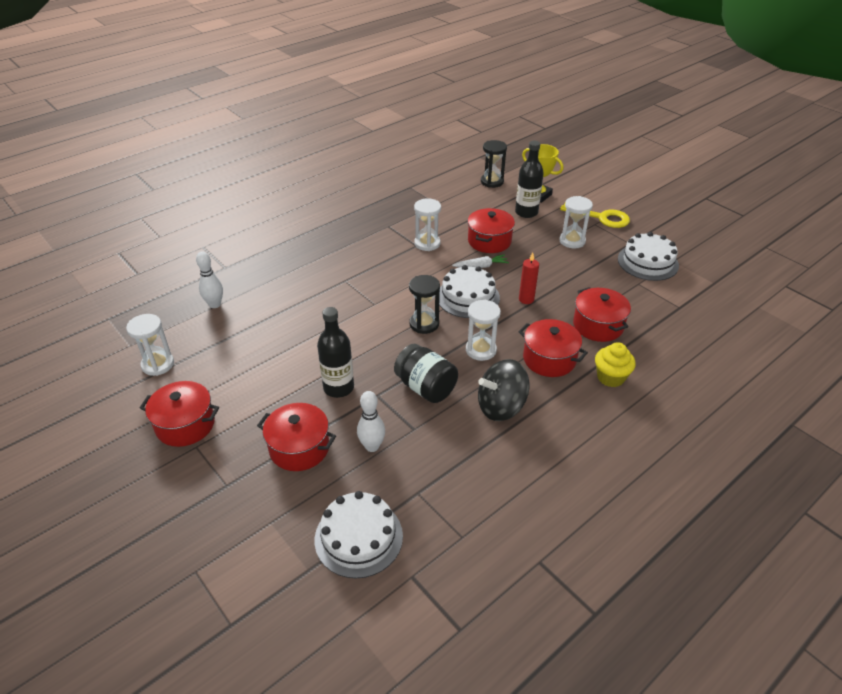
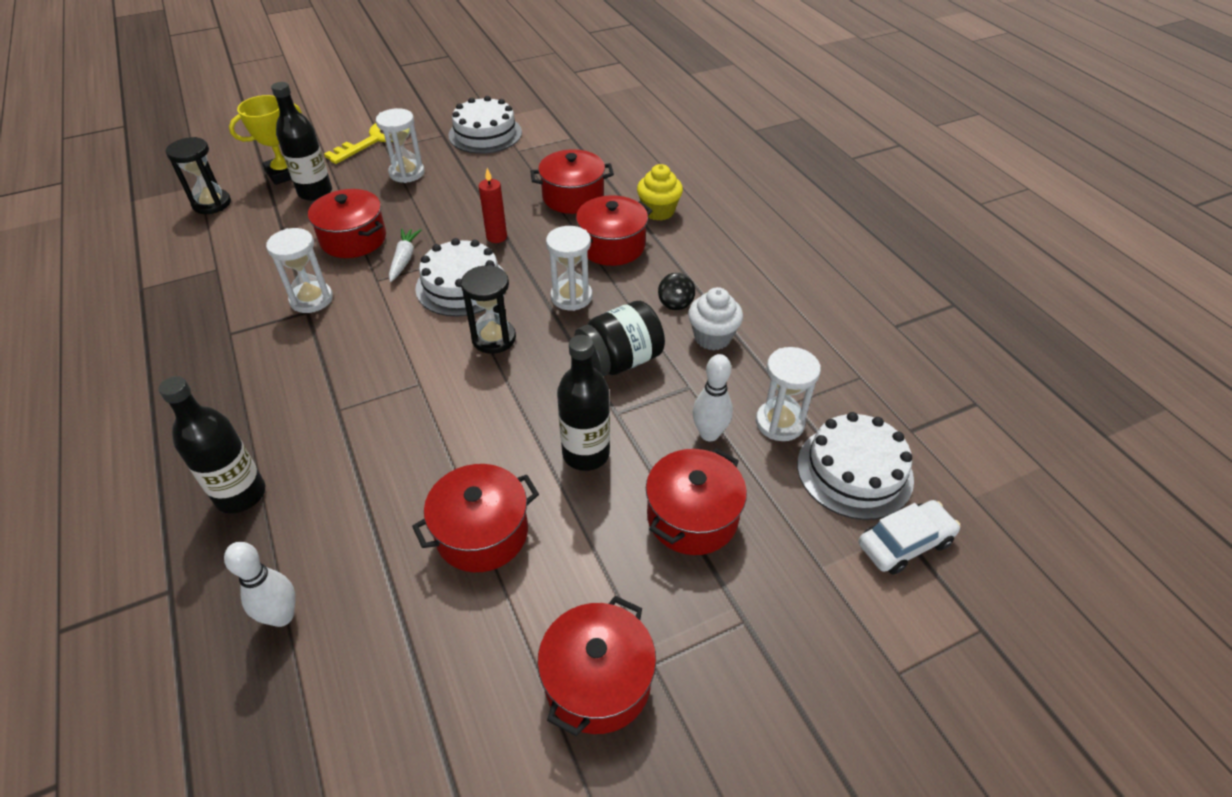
camera: 75 degrees left, 5 degrees up
white hourglass [126,314,174,376] -> white hourglass moved to [756,347,821,441]
black spinning top [478,359,530,421] -> black spinning top [658,272,695,310], size x0.47
none -> black bottle [159,376,265,513]
none -> red pot [412,464,539,572]
none -> white cupcake [688,287,743,350]
none -> white car [859,500,961,575]

